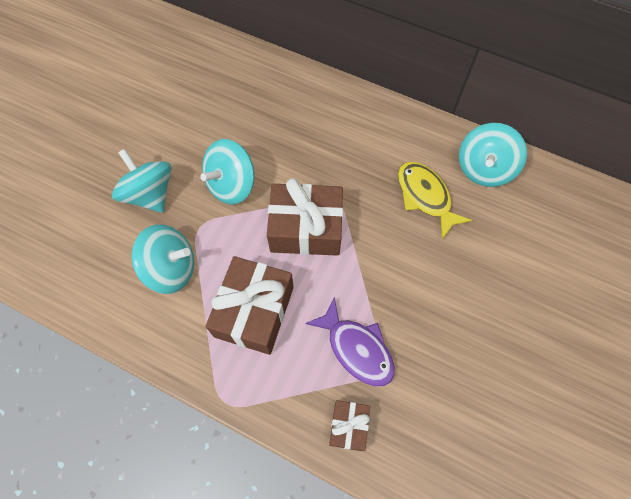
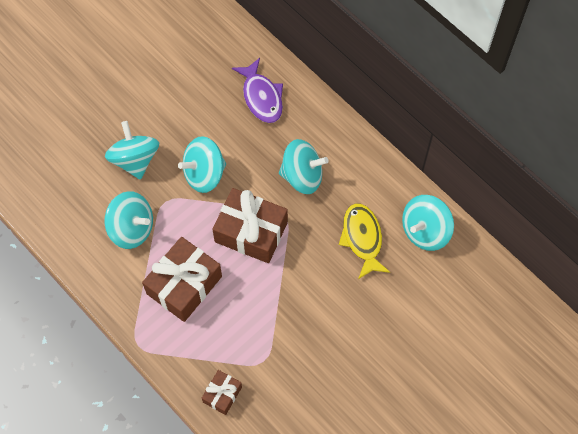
camera: 20 degrees right, 0 degrees up
purple fish [305,297,395,387] -> purple fish moved to [232,58,283,123]
none -> turquoise spinning top [279,139,329,194]

